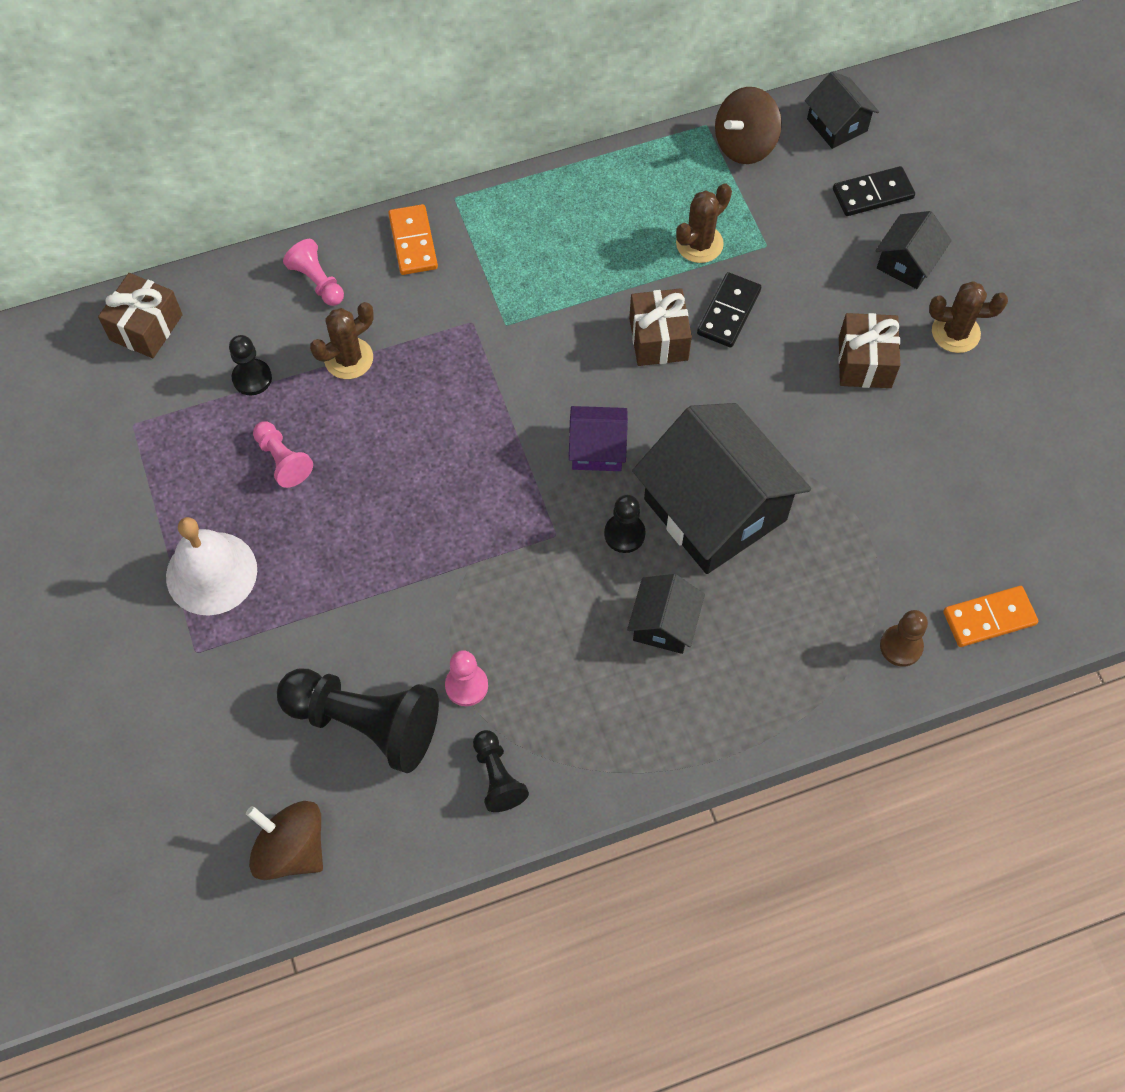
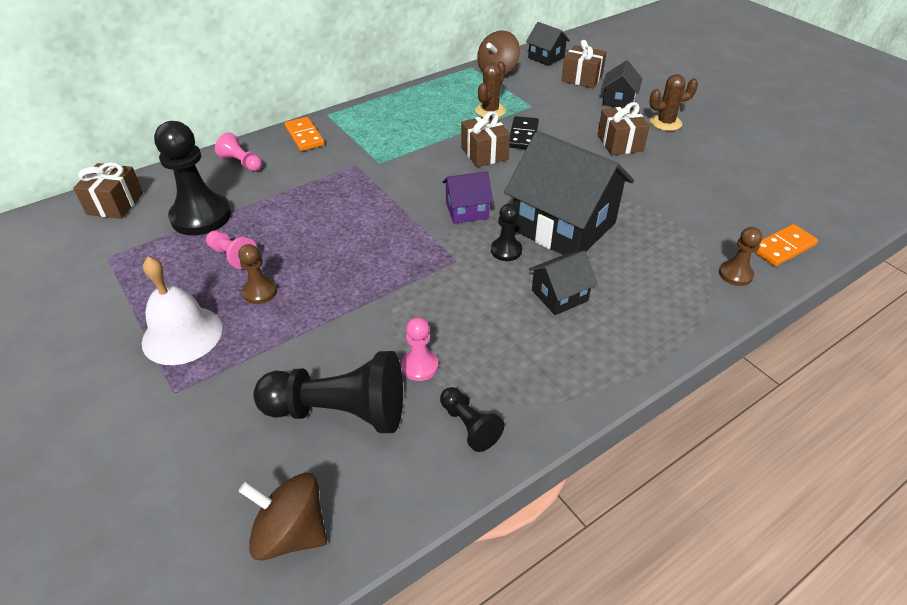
camera: 15 degrees left, 20 degrees down
black pawn [229,335,272,395] -> black pawn [154,121,231,235], size x1.97
brown cactus [310,302,374,379] -> none
black house [627,574,705,654] -> black house turned 60 degrees clockwise [529,251,598,315]
black domino [833,166,915,216] -> brown gift [561,40,607,88]
none -> brown pawn [238,244,277,304]

